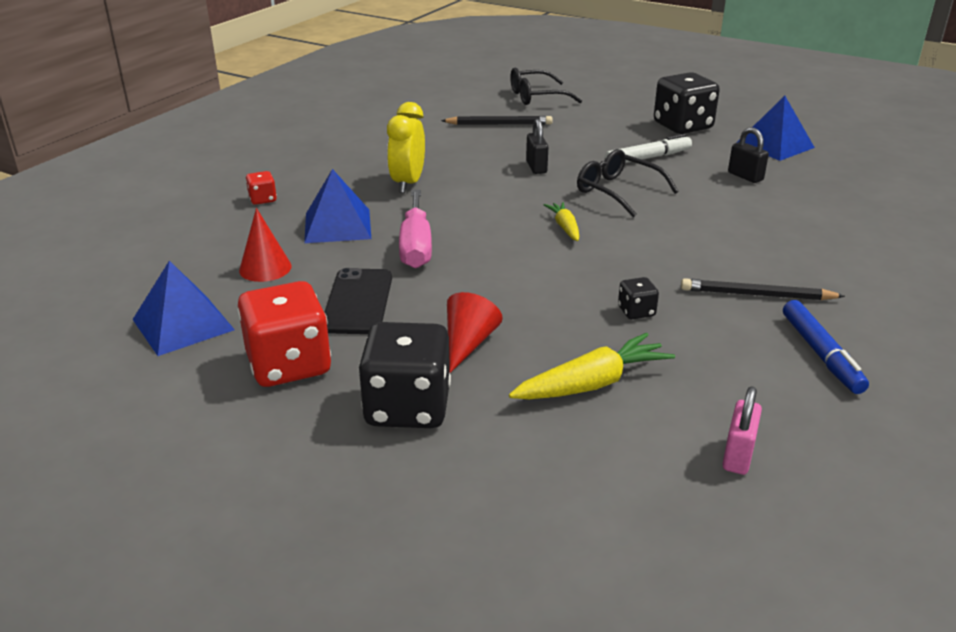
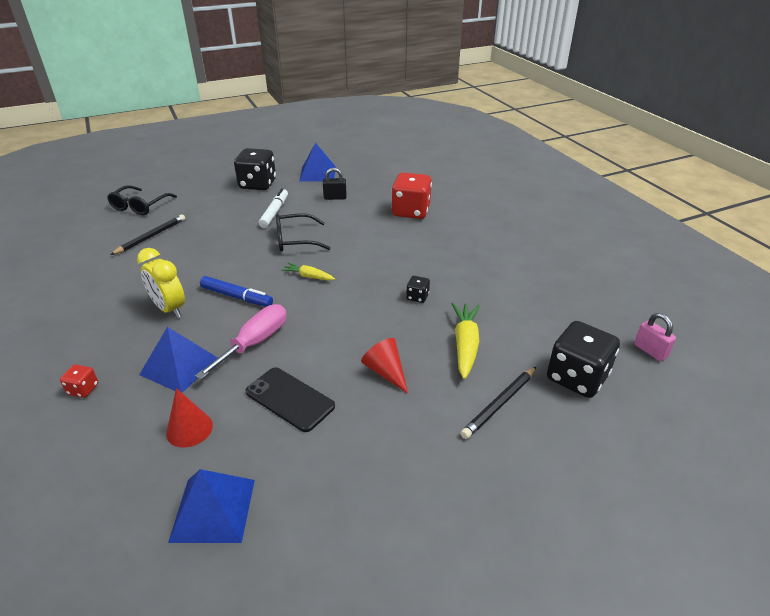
camera: 55 degrees left, 5 degrees up
red dice [237,281,331,387] -> red dice moved to [391,173,432,219]
black dice [358,322,451,428] -> black dice moved to [547,321,620,398]
pink screwdriver [399,190,432,268] -> pink screwdriver turned 90 degrees counterclockwise [195,304,286,380]
black padlock [526,119,548,174] -> none
black pencil [681,278,845,300] -> black pencil moved to [460,367,536,439]
pink padlock [722,386,762,475] -> pink padlock moved to [634,313,676,361]
blue marker [783,300,869,394] -> blue marker moved to [200,276,273,307]

